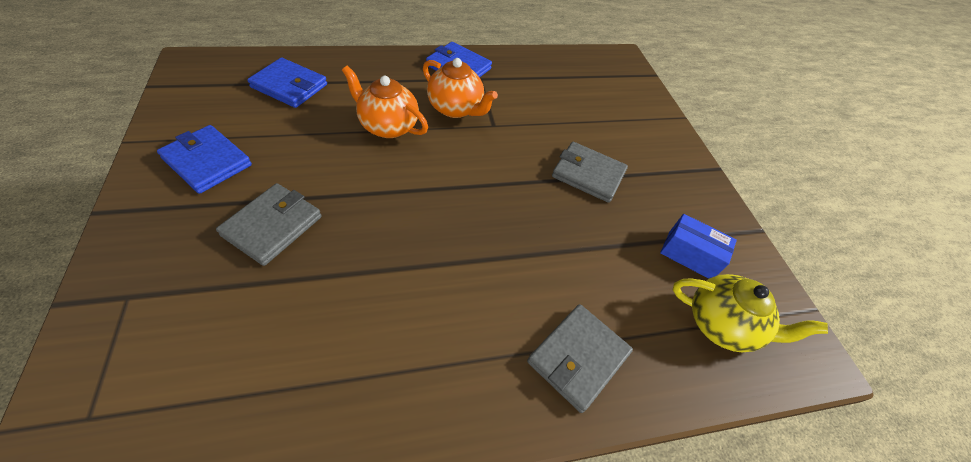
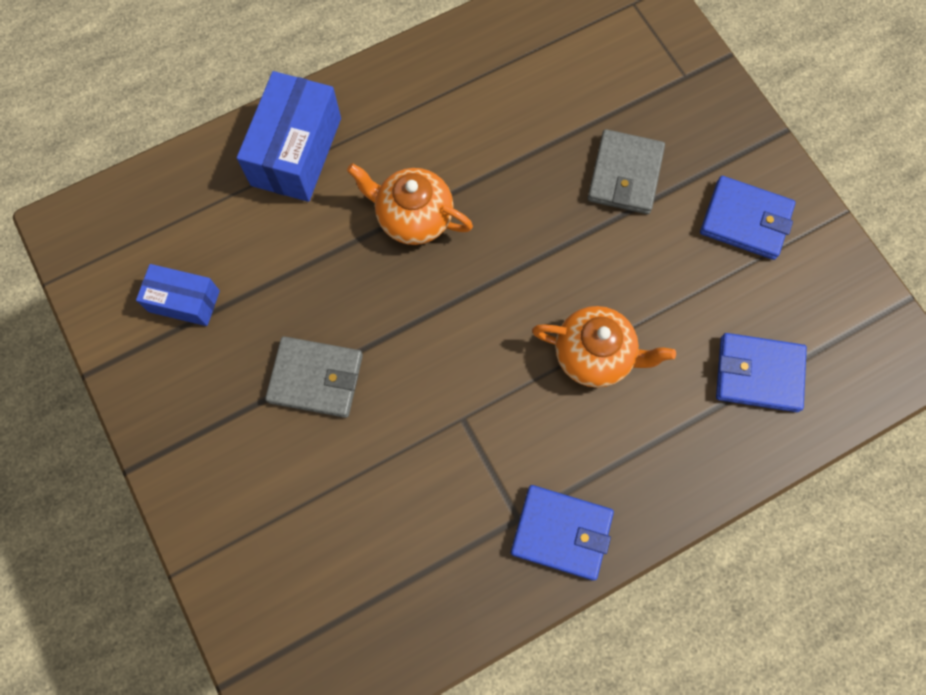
camera: 170 degrees right, 20 degrees up
orange teapot [423,58,498,118] -> orange teapot moved to [347,163,473,245]
grey wallet [527,304,633,413] -> blue box [237,71,341,202]
yellow teapot [672,274,828,352] -> none

